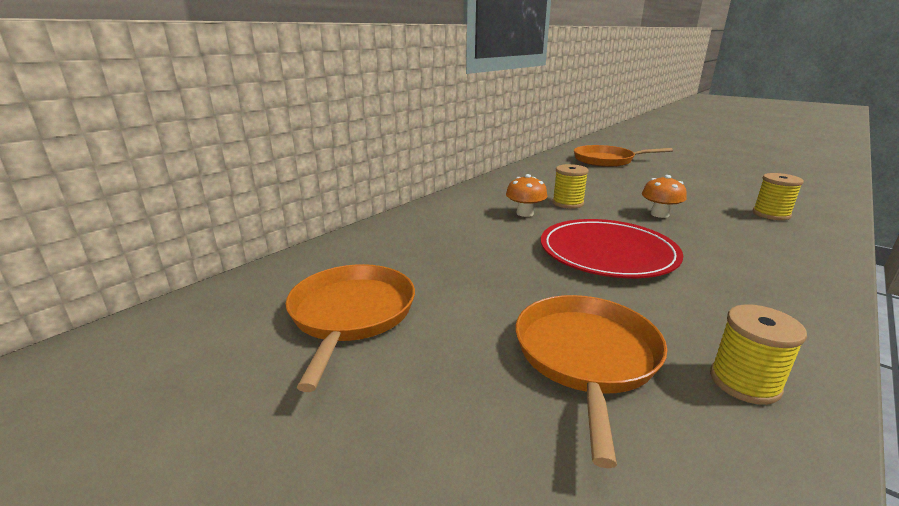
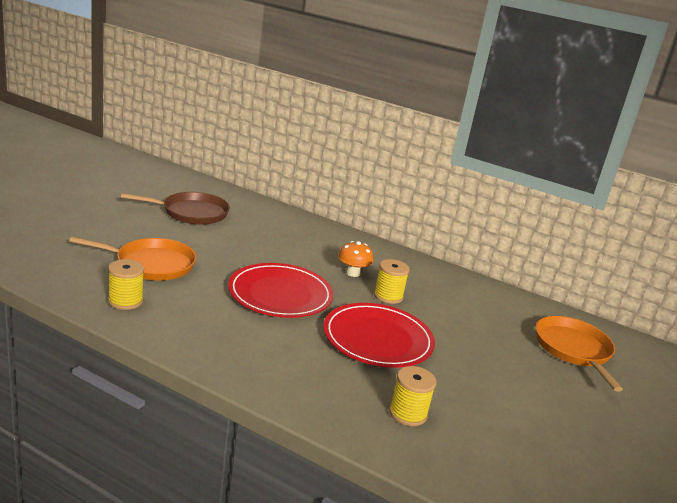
camera: 75 degrees right, 0 degrees up
orange pan [286,264,415,392] -> brown pan [121,192,230,225]
orange mushroom [642,175,687,218] -> red plate [324,303,435,368]

